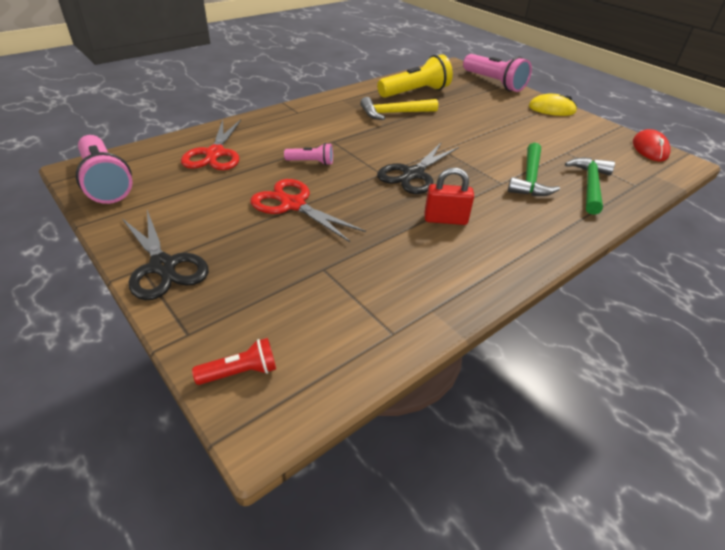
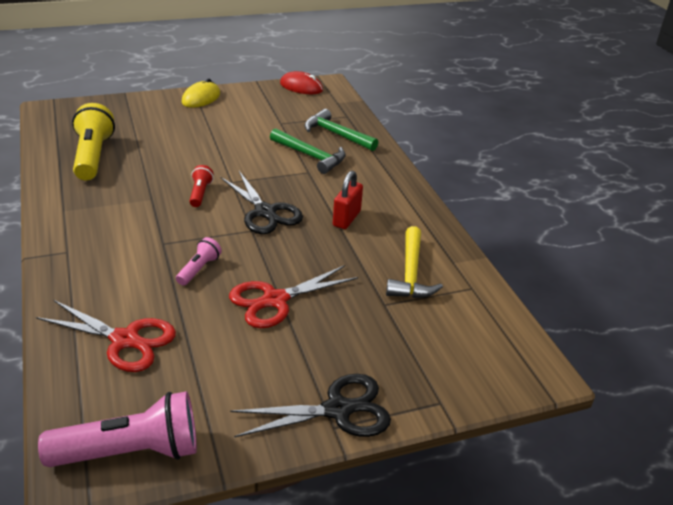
camera: 70 degrees left, 5 degrees down
red flashlight [192,338,276,385] -> red flashlight moved to [189,165,214,207]
yellow hammer [360,97,438,120] -> yellow hammer moved to [386,226,443,298]
pink flashlight [463,54,532,92] -> none

